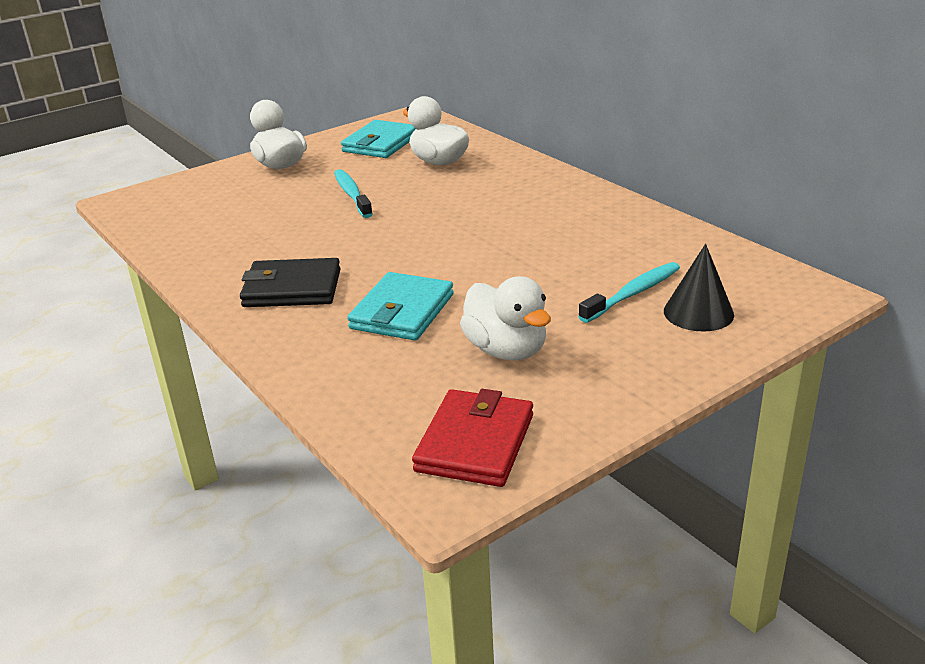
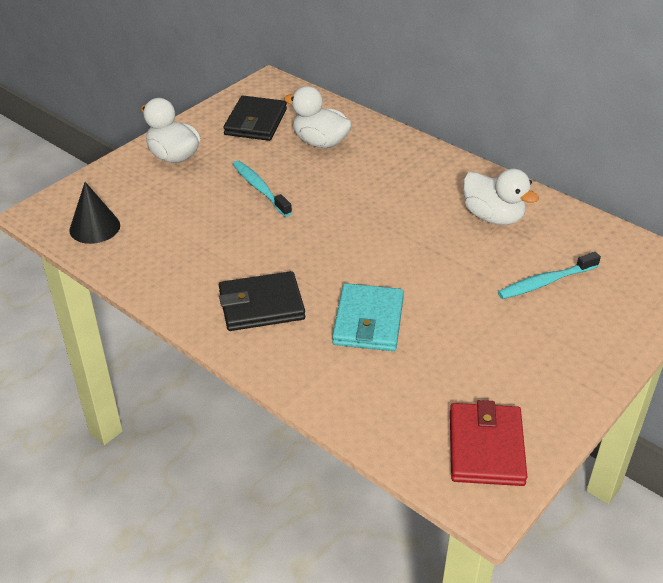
camera: 15 degrees left, 10 degrees up
turquoise wallet [341,120,416,158] -> black wallet [223,96,287,141]
white duck [460,276,551,360] -> white duck moved to [463,169,539,225]
turquoise toothbrush [578,262,680,323] -> turquoise toothbrush turned 150 degrees counterclockwise [498,252,601,299]
black cone [664,244,734,332] -> black cone moved to [69,182,120,244]

